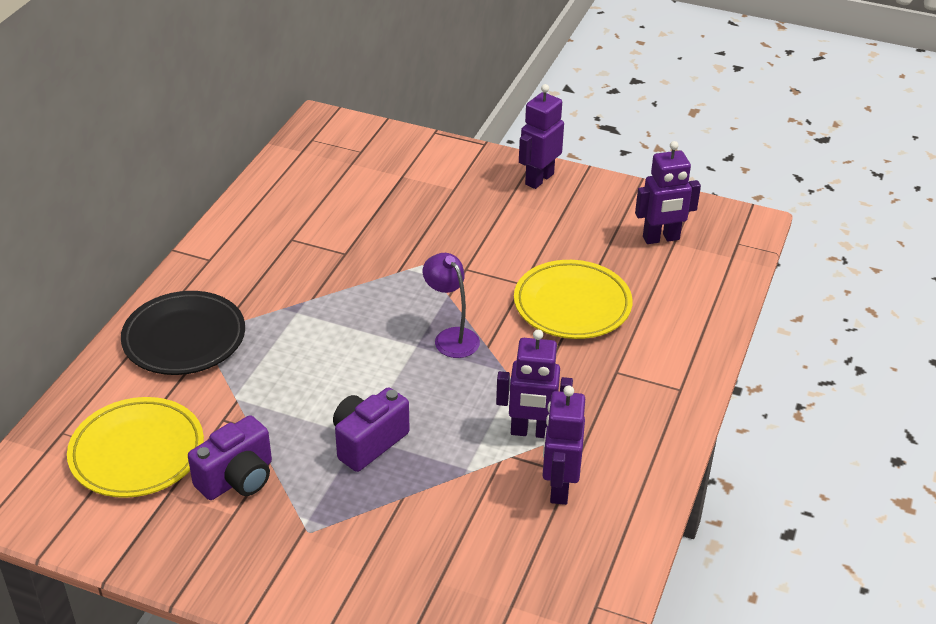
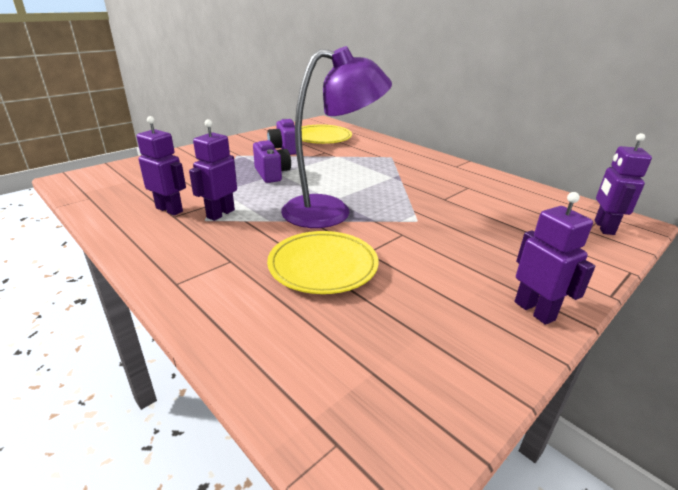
camera: 115 degrees right, 10 degrees down
black plate [121,291,245,375] -> none
purple lamp [423,253,480,358] -> purple lamp [281,46,392,228], size x2.08
purple robot [635,141,701,244] -> purple robot moved to [594,133,652,235]

